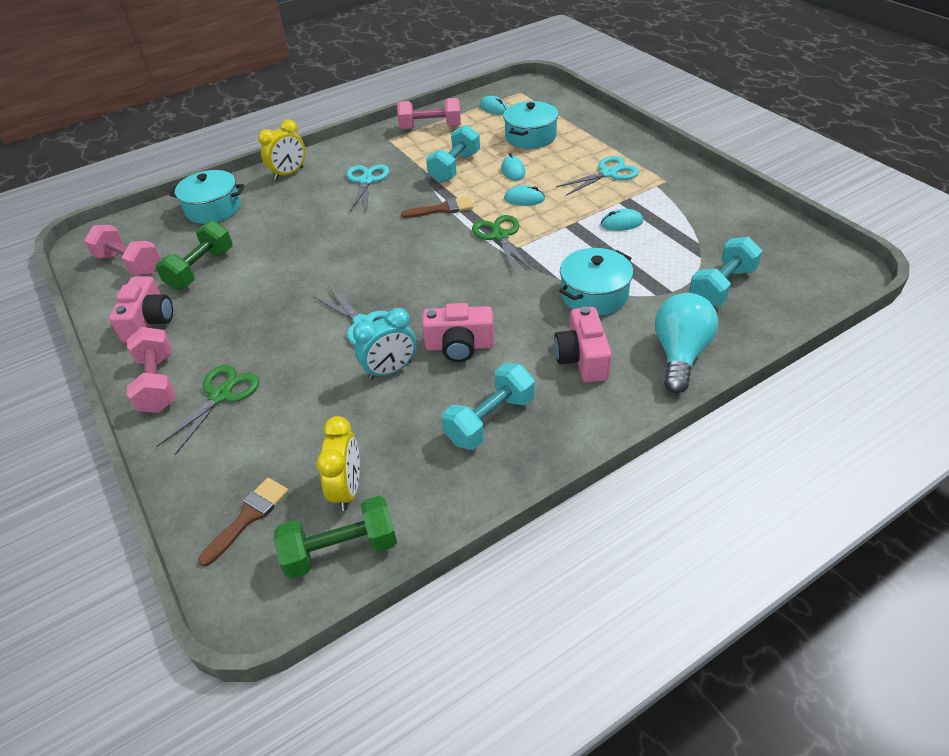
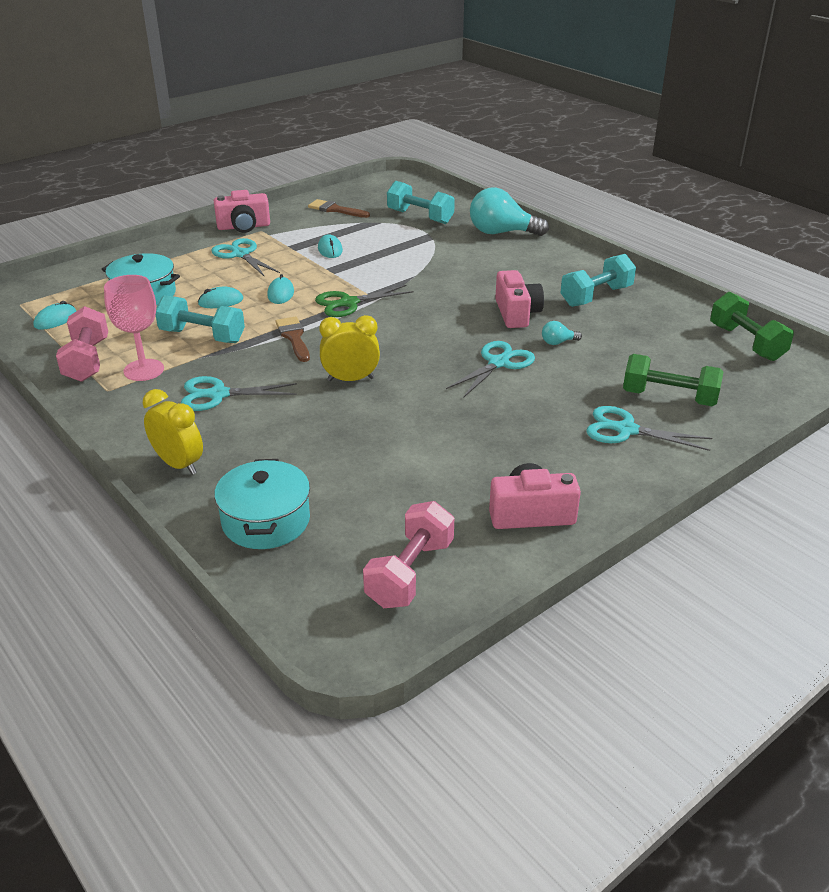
camera: 100 degrees left, 10 degrees down
pink dumbbell [127,327,175,413] -> none
green dumbbell [155,221,233,290] -> green dumbbell moved to [623,354,723,406]
green scissors [156,365,259,455] -> turquoise scissors [586,406,712,451]
brown brush [198,478,289,567] -> brown brush moved to [308,199,370,218]
yellow clock [316,416,360,511] -> yellow clock moved to [319,315,380,381]
turquoise clock [353,308,416,380] -> turquoise light bulb [542,321,582,345]
turquoise dumbbell [442,363,535,450] -> turquoise dumbbell turned 75 degrees counterclockwise [561,254,636,307]
pink camera [554,306,612,383] -> pink camera moved to [214,190,270,233]
turquoise pot [559,248,633,315] -> none
none -> pink goblet [104,275,164,381]

